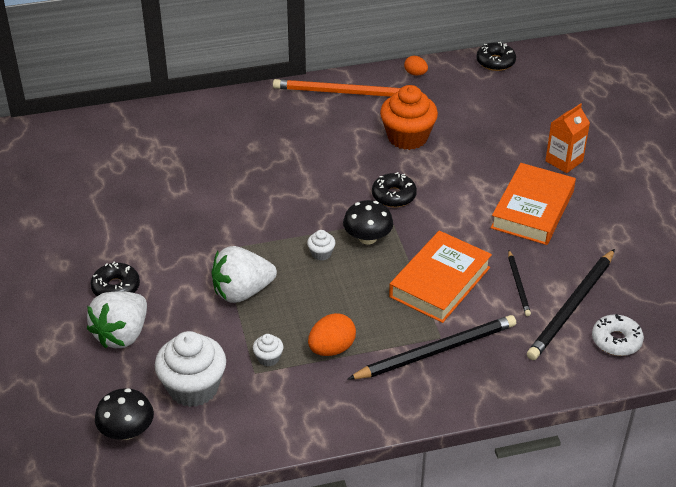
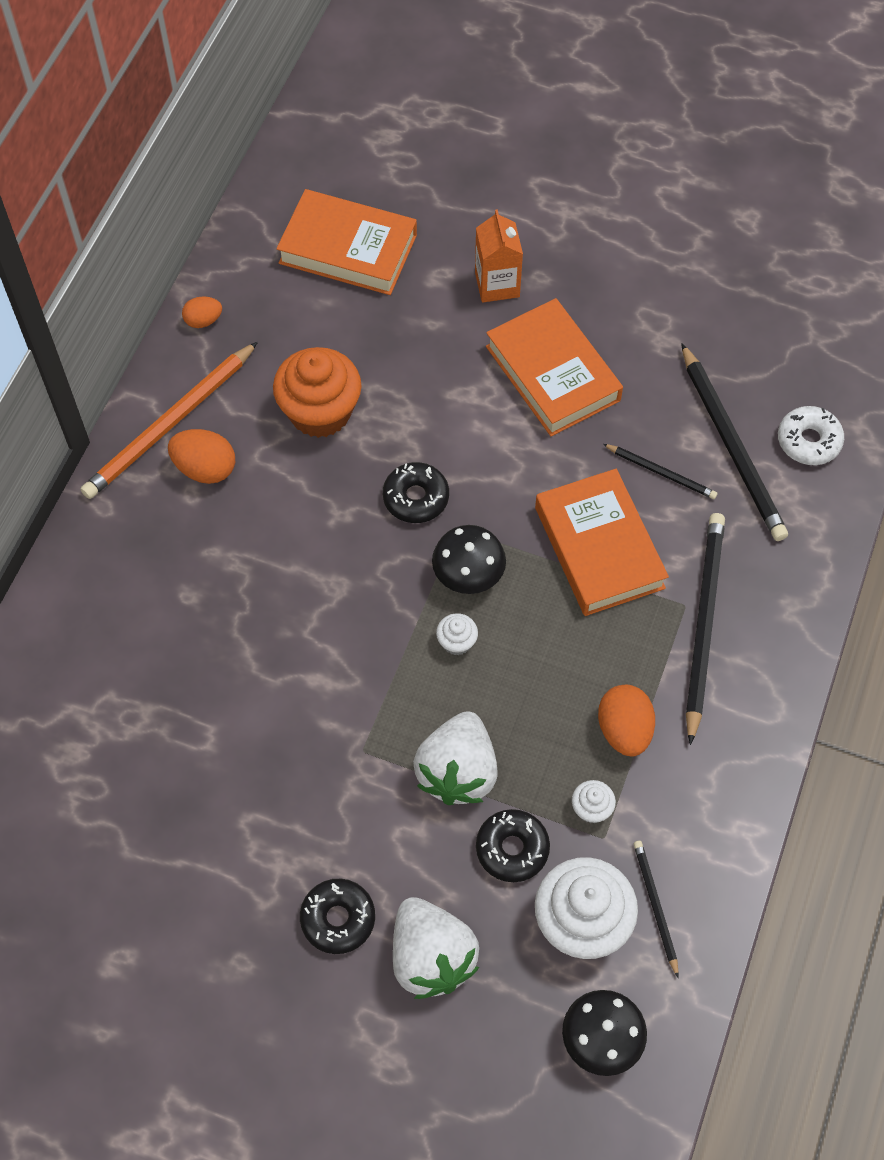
camera: 55 degrees left, 20 degrees up
black donut [476,42,516,71] -> black donut moved to [476,809,550,882]
none -> orange egg [168,429,235,484]
none -> orange book [276,189,417,295]
none -> black pencil [634,841,679,977]

